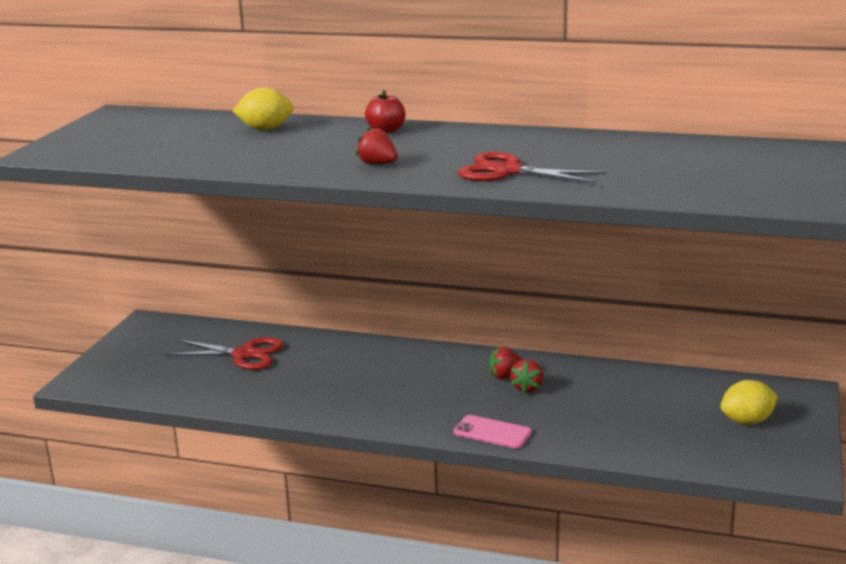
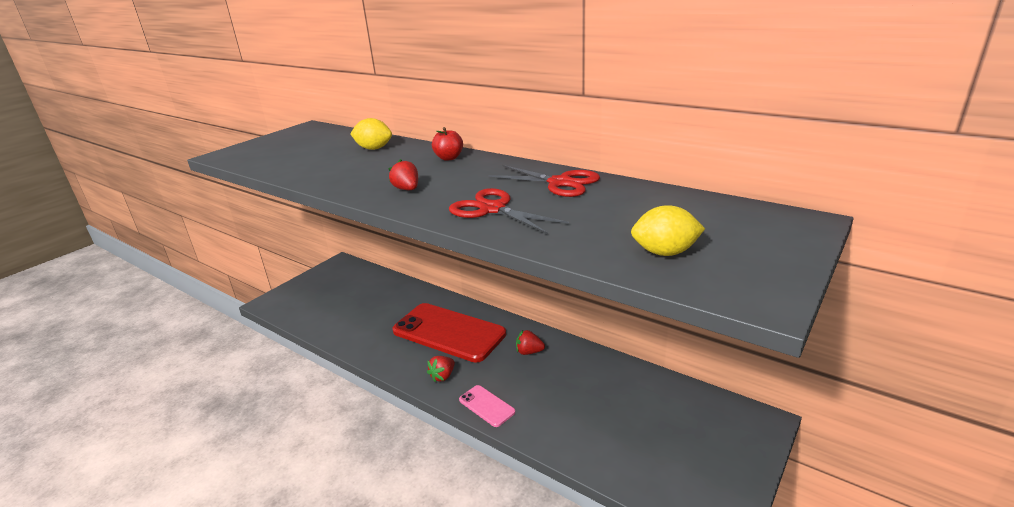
camera: 20 degrees right, 5 degrees up
red scissors [166,337,284,370] -> red scissors moved to [488,165,600,197]
red strawberry [510,360,543,394] -> red strawberry moved to [427,356,455,382]
yellow lemon [720,380,778,425] -> yellow lemon moved to [631,205,705,256]
none -> red phone [392,303,506,363]

